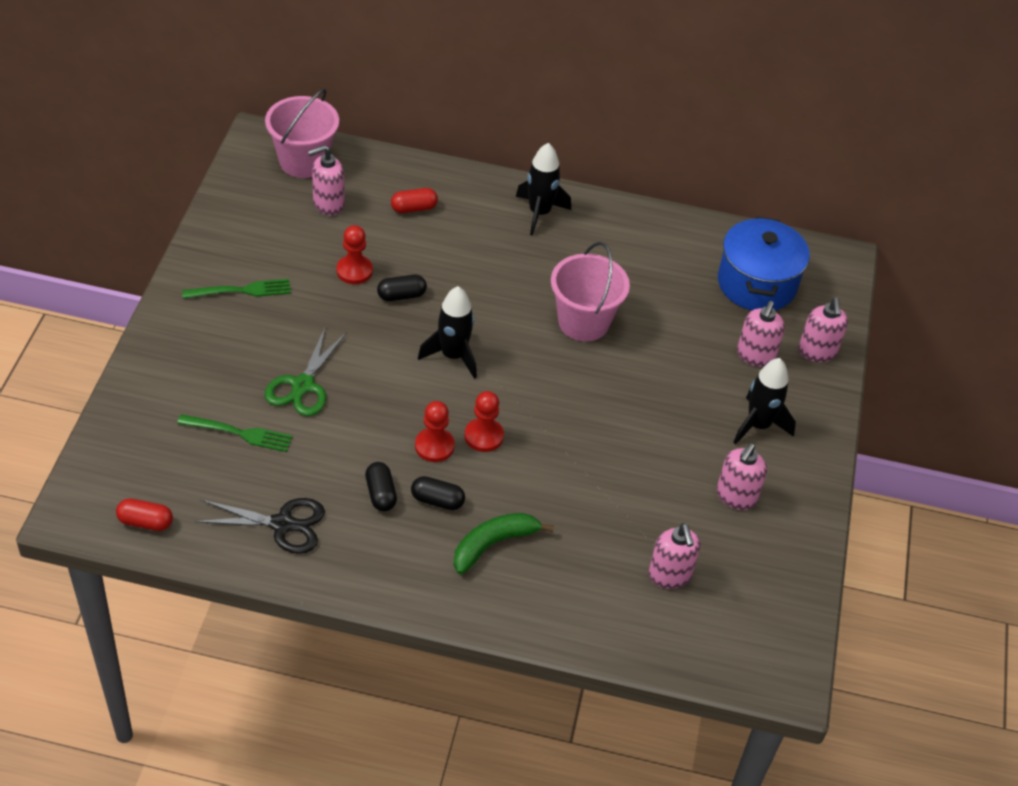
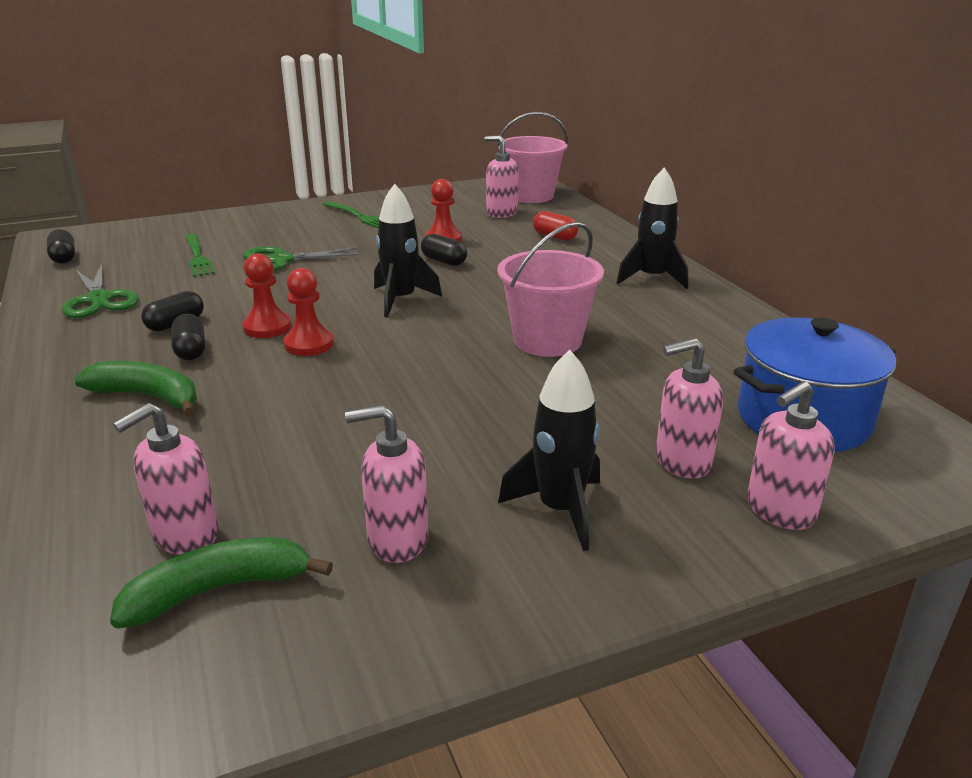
camera: 60 degrees right, 20 degrees down
red capsule [116,499,173,531] -> black capsule [47,229,75,264]
black scissors [194,498,325,554] -> green scissors [62,263,139,318]
none -> green banana [110,537,333,628]

